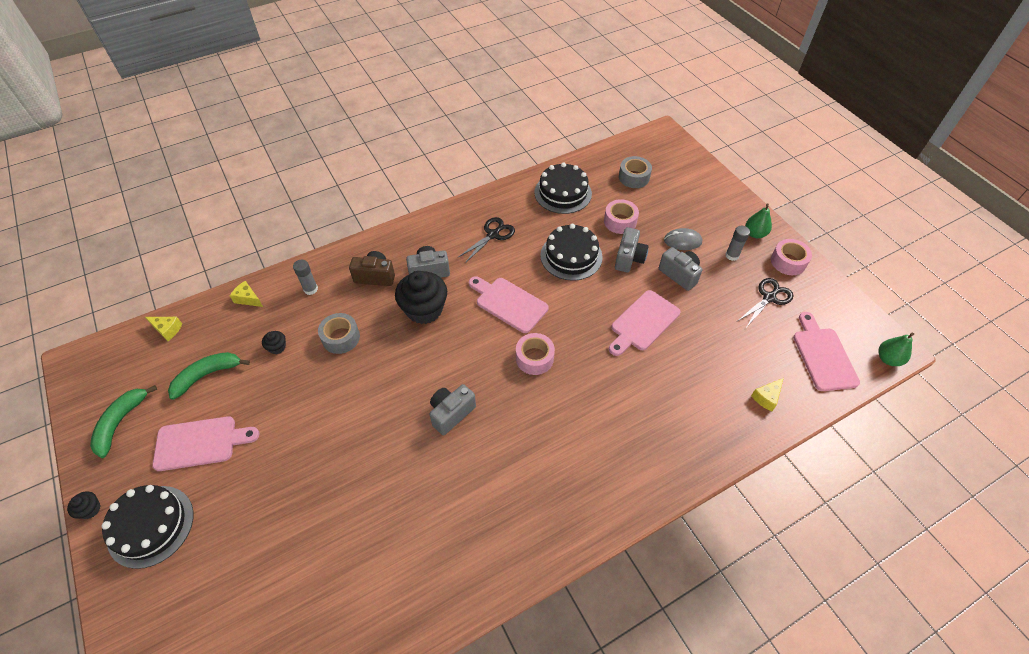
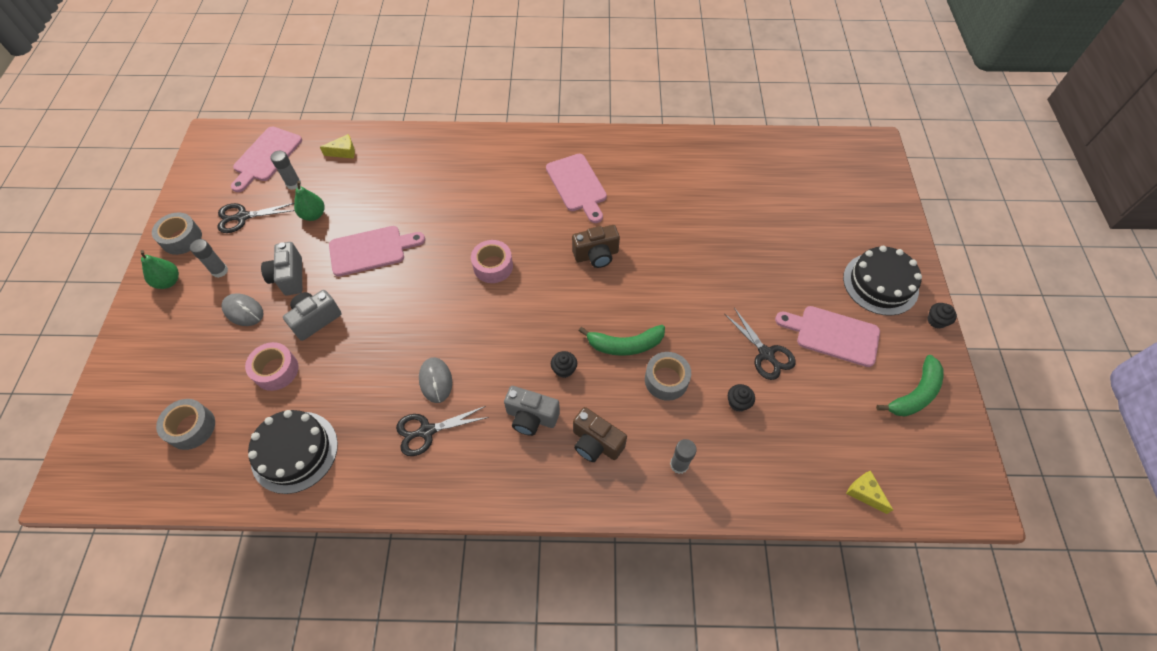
camera: 150 degrees left, 5 degrees up
green banana [168,352,250,400] -> green banana moved to [579,325,665,356]
yellow cheese [230,281,263,307] -> none
black cupcake [395,271,447,324] -> black cupcake [551,351,577,378], size x0.43
grey camera [430,384,476,435] -> brown camera [572,225,620,268]
pink cutting board [469,276,549,333] -> pink cutting board moved to [546,154,607,223]
black cake [540,224,603,281] -> none
pink tape [771,239,812,275] -> grey tape [152,212,202,255]
green pear [878,333,914,366] -> green pear moved to [294,181,324,221]
none -> grey glue stick [270,151,301,190]
none -> grey mouse [419,357,452,403]
none -> black scissors [725,308,796,380]

